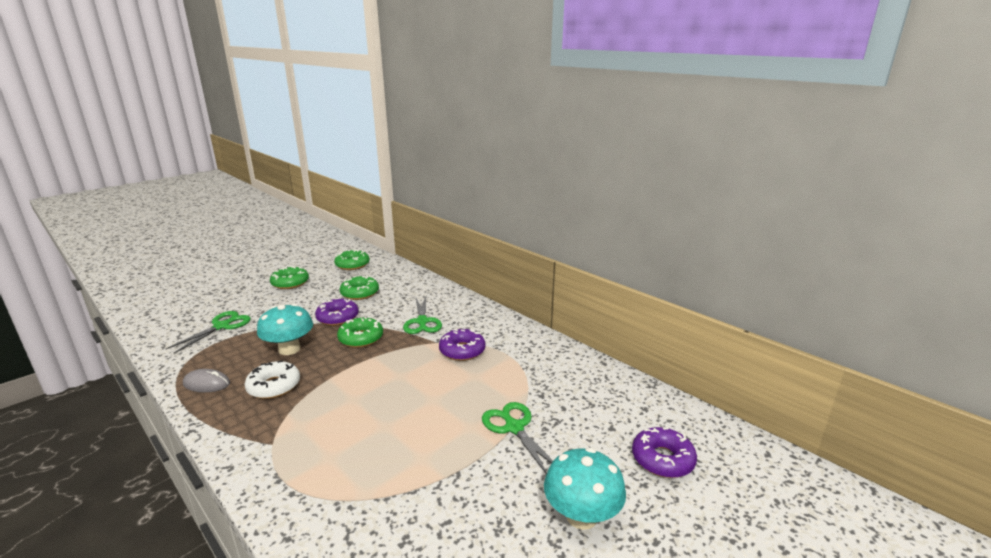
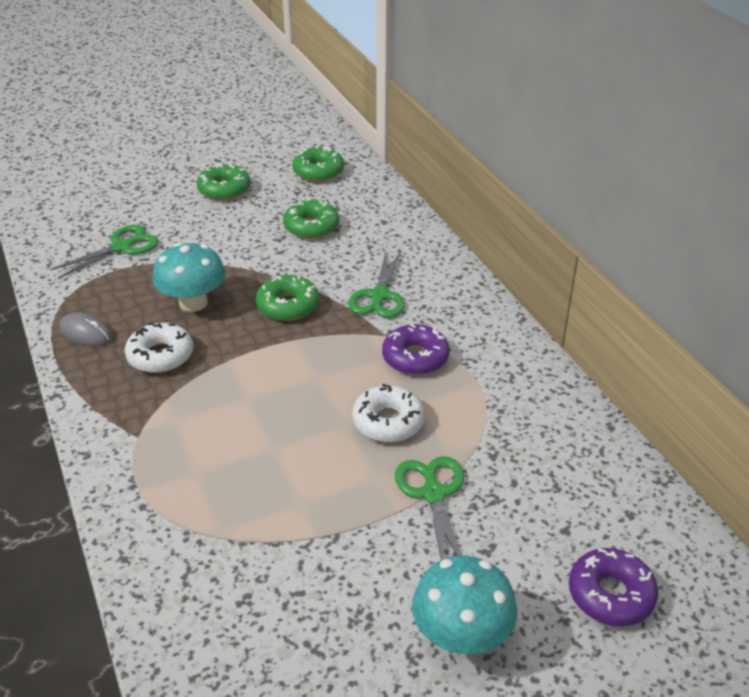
camera: 20 degrees right, 15 degrees up
purple donut [315,298,359,326] -> none
none -> white donut [352,384,425,442]

